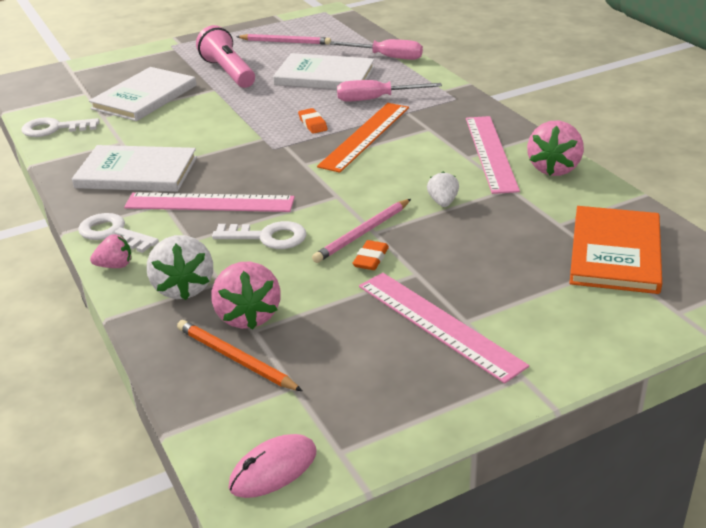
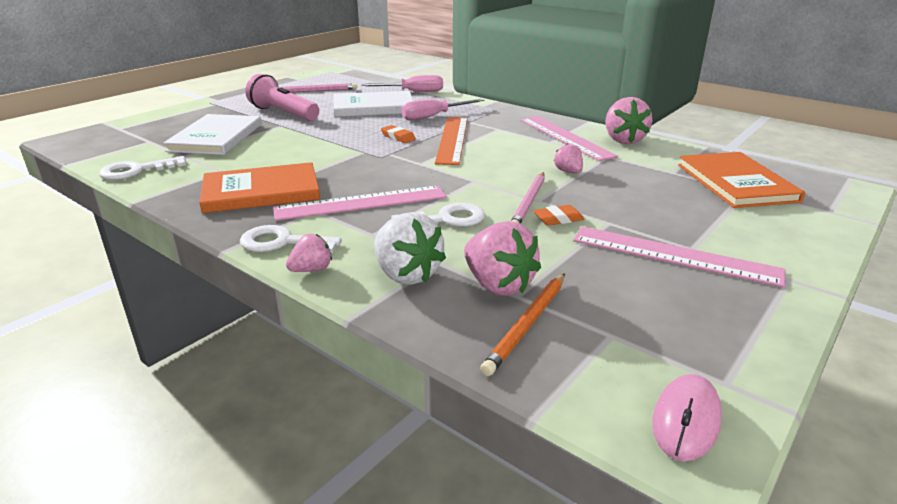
camera: 25 degrees left, 5 degrees down
white book [72,145,197,192] -> orange book [199,162,320,213]
orange pencil [177,320,302,391] -> orange pencil turned 75 degrees counterclockwise [480,273,565,376]
orange eraser [353,240,389,270] -> orange eraser turned 75 degrees clockwise [533,205,585,226]
white strawberry [427,172,459,207] -> pink strawberry [554,143,583,173]

